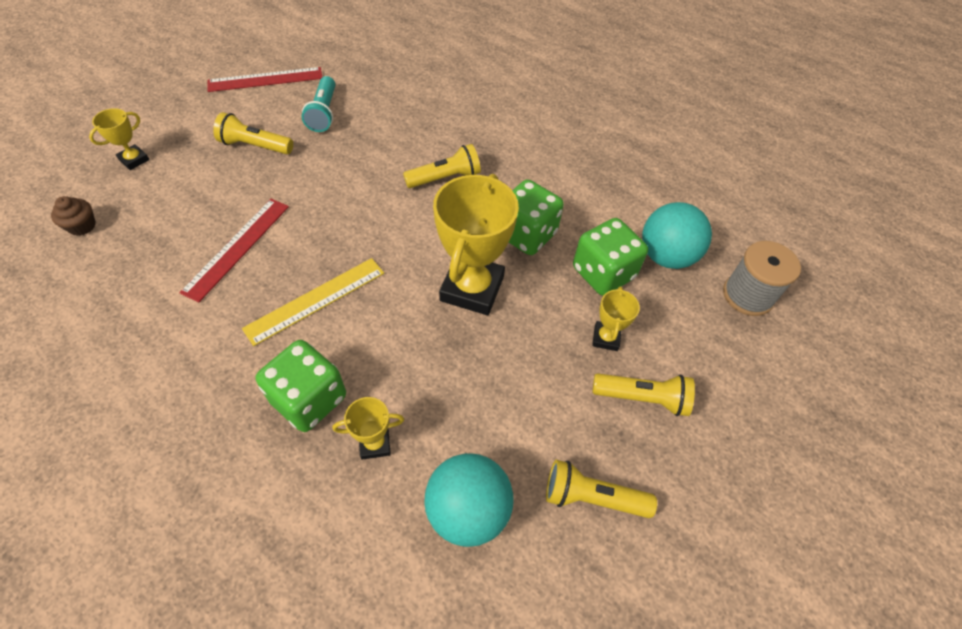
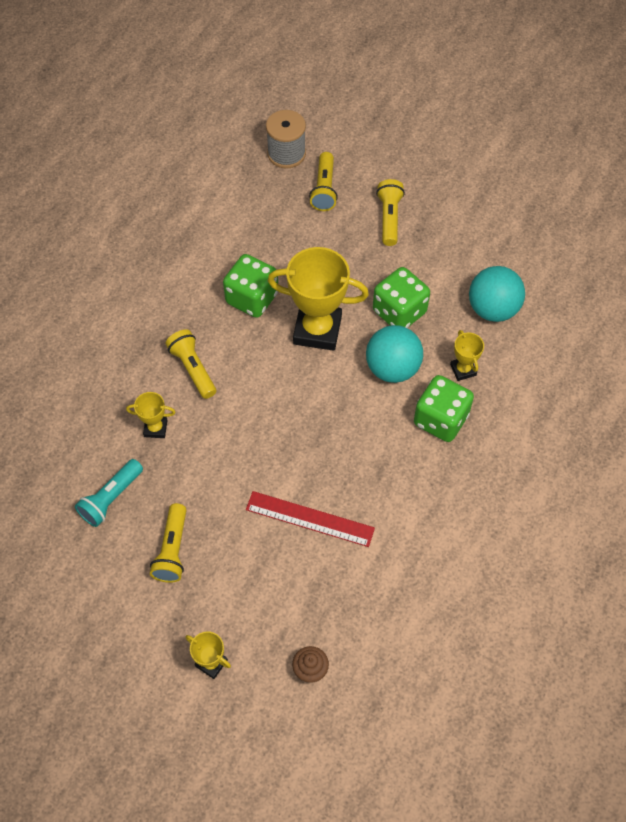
camera: 95 degrees left, 5 degrees up
red ruler [208,67,322,92] -> none
yellow ruler [242,258,384,346] -> none
turquoise flashlight [302,76,335,132] -> turquoise flashlight turned 135 degrees clockwise [75,459,143,527]
yellow flashlight [546,460,657,518] -> yellow flashlight moved to [309,152,338,211]
green dice [573,218,648,296] -> green dice moved to [373,267,430,328]
yellow trophy [592,287,640,351] -> yellow trophy moved to [126,392,176,438]
turquoise ball [642,202,712,269] -> turquoise ball moved to [366,325,423,383]

